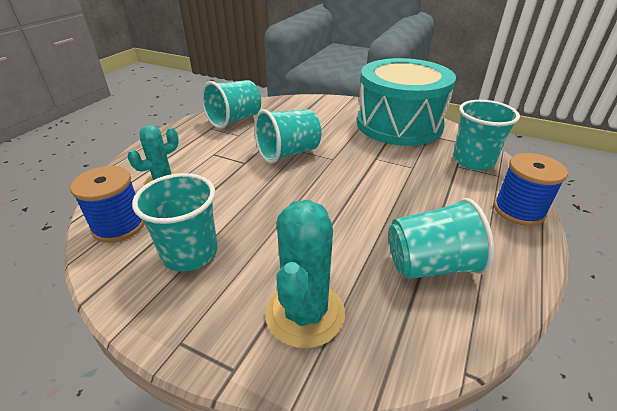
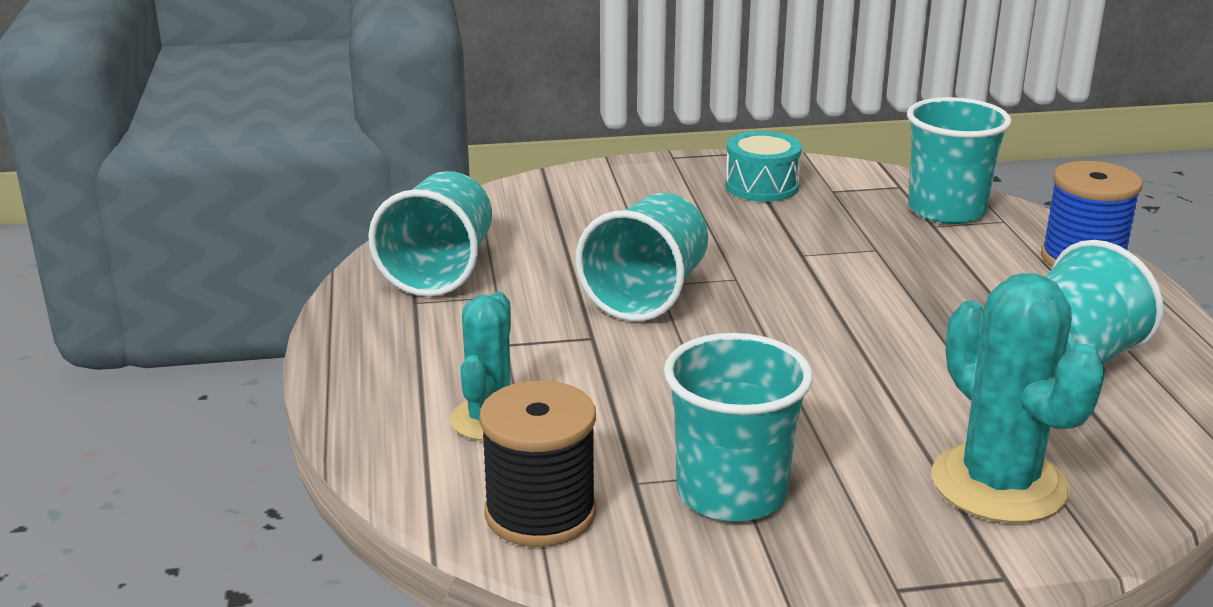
camera: 35 degrees left, 10 degrees down
blue spool [70,166,144,243] -> black spool [479,380,597,547]
turquoise drum [357,58,456,146] -> turquoise drum [725,131,802,202], size x0.41

